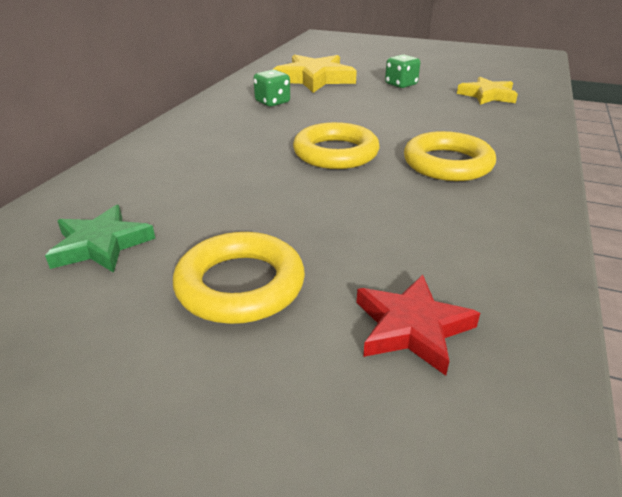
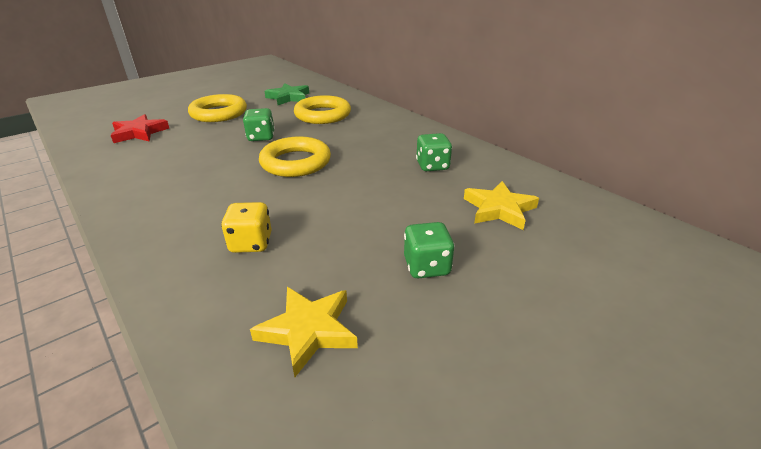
camera: 120 degrees right, 0 degrees up
yellow star [272,54,357,93] -> yellow star [464,181,539,230], size x0.65
yellow ring [404,131,496,181] -> yellow ring moved to [294,95,351,124]
none -> yellow dice [221,202,272,253]
none -> green dice [243,108,275,141]

